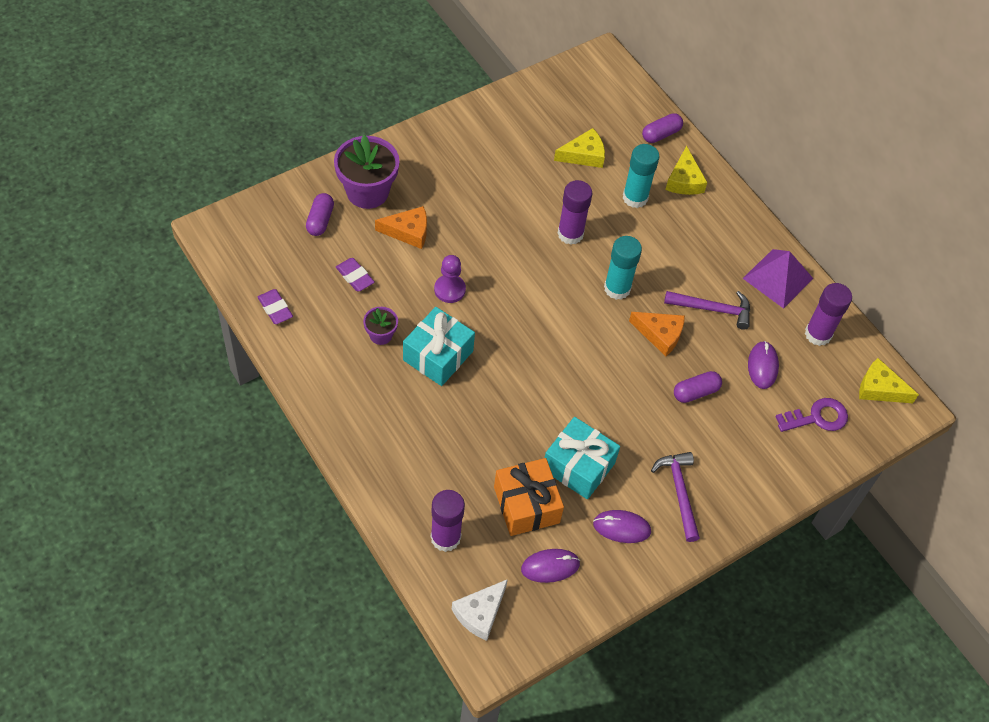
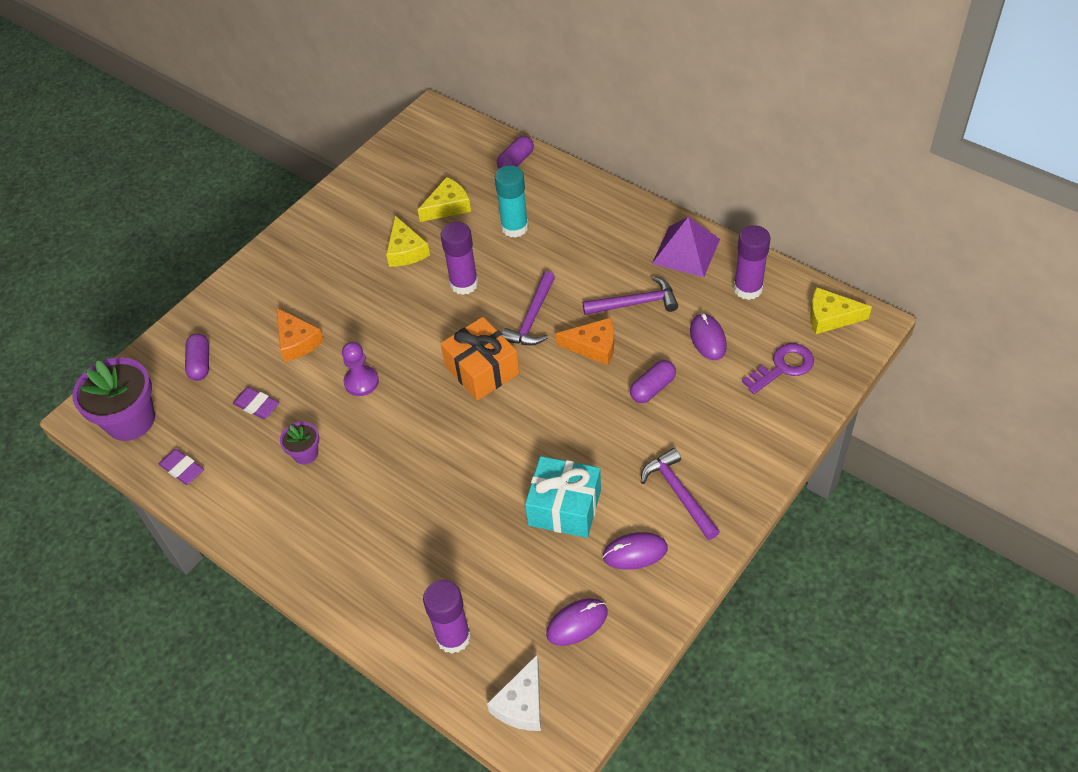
camera: 10 degrees left, 5 degrees down
purple flower pot [334,135,400,209] -> purple flower pot moved to [73,357,155,441]
orange cheese [375,206,427,249] -> orange cheese turned 75 degrees clockwise [276,308,324,362]
turquoise gift [403,307,475,386] -> none
orange gift [494,458,564,536] -> orange gift moved to [440,317,519,401]
turquoise glue stick [604,236,642,300] -> purple hammer [502,271,555,345]
yellow cheese [665,146,707,195] -> yellow cheese moved to [386,216,430,267]

